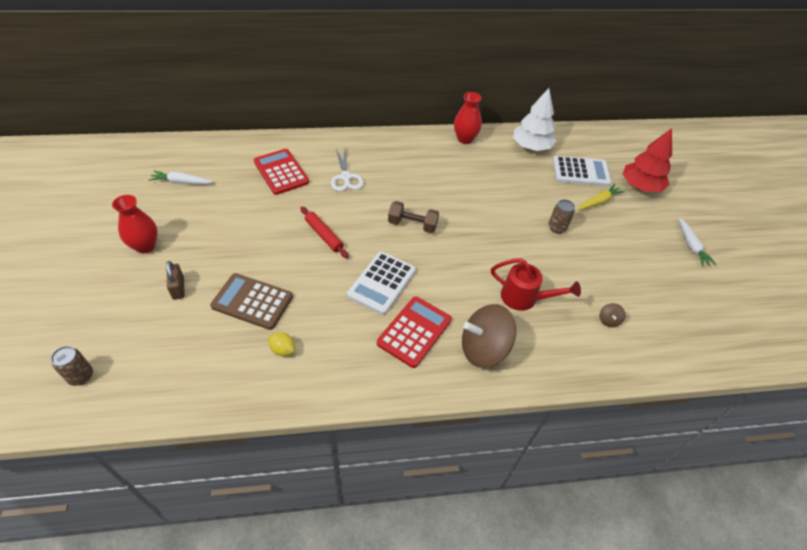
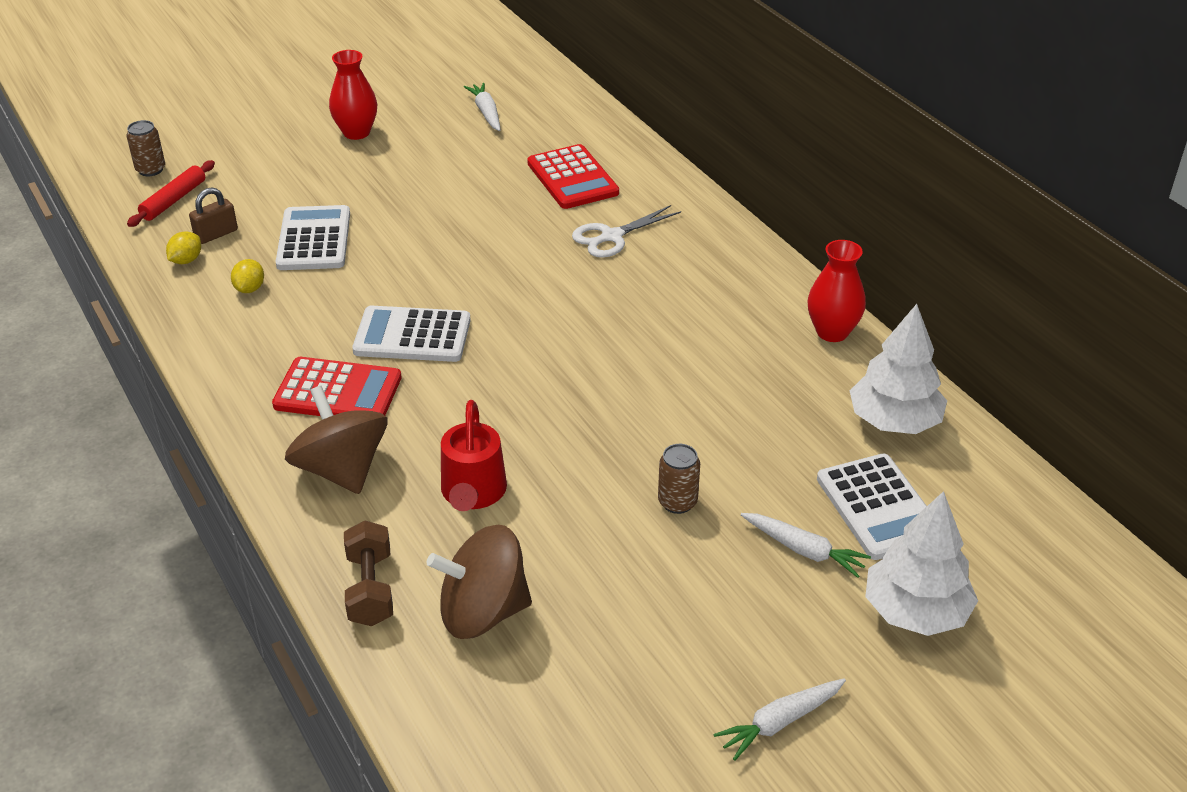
camera: 70 degrees right, 10 degrees down
brown padlock [166,261,185,300] -> brown padlock moved to [189,187,238,244]
brown calculator [210,273,293,330] -> white calculator [275,205,350,270]
red calculator [254,149,309,195] -> red calculator turned 120 degrees clockwise [527,144,619,209]
red rolling pin [301,207,349,258] -> red rolling pin moved to [127,160,215,227]
brown dumbbell [388,201,439,233] -> brown dumbbell moved to [344,520,393,626]
yellow carrot [578,184,625,210] -> white carrot [741,513,871,578]
brown spinning top [599,303,625,327] -> brown spinning top [427,525,532,639], size x2.47
red tree [623,128,672,192] -> white tree [865,491,978,636]
none -> yellow lemon [166,231,201,264]

